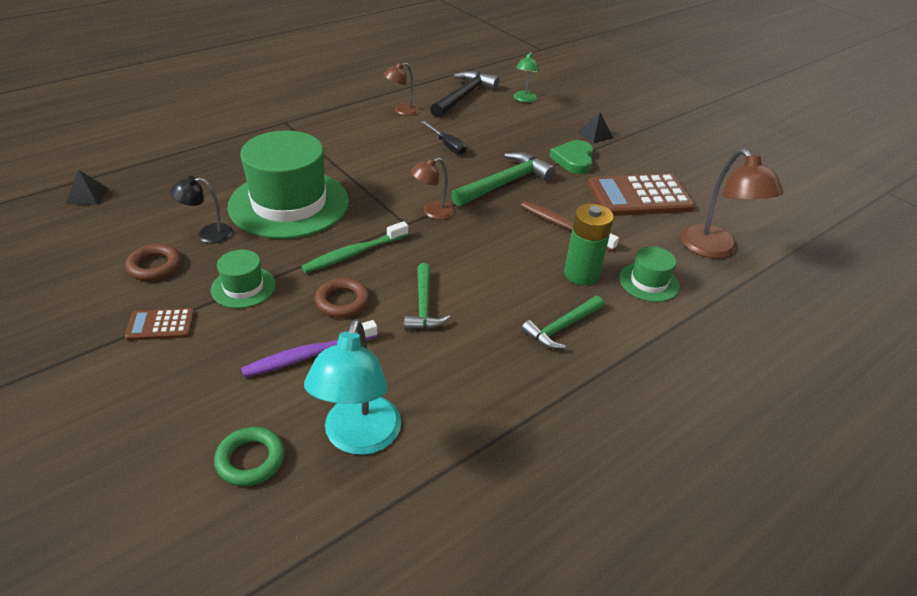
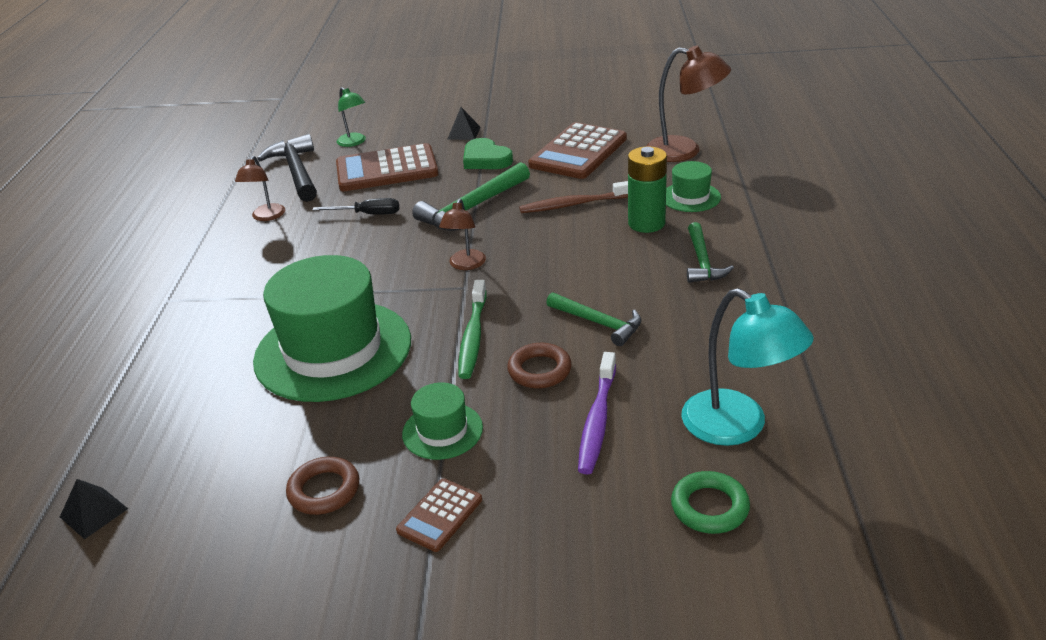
camera: 45 degrees left, 5 degrees down
black lamp [170,176,233,244] -> none
green hammer [451,152,556,207] -> green hammer turned 135 degrees counterclockwise [412,162,530,231]
none -> brown calculator [336,143,438,191]

